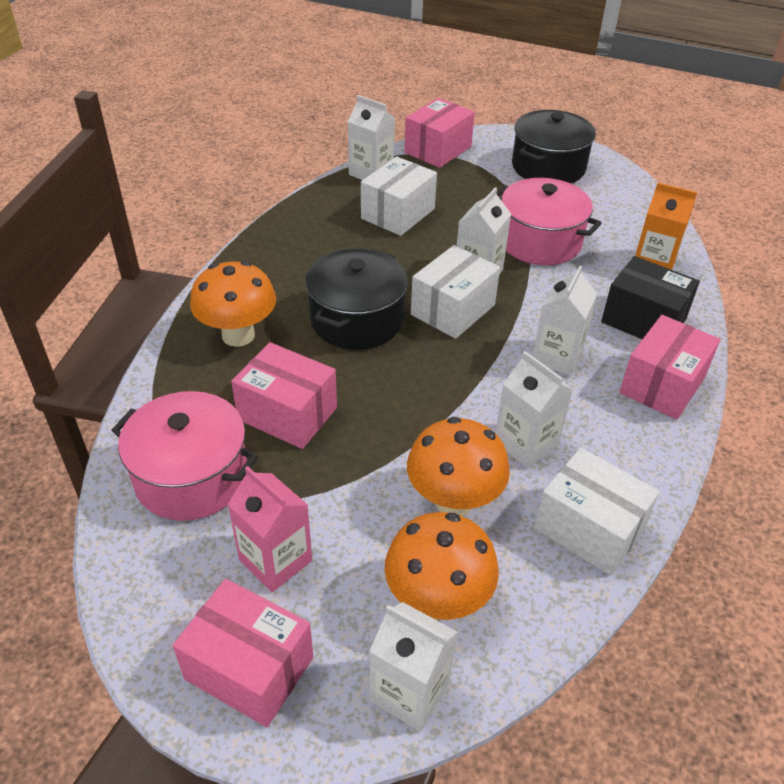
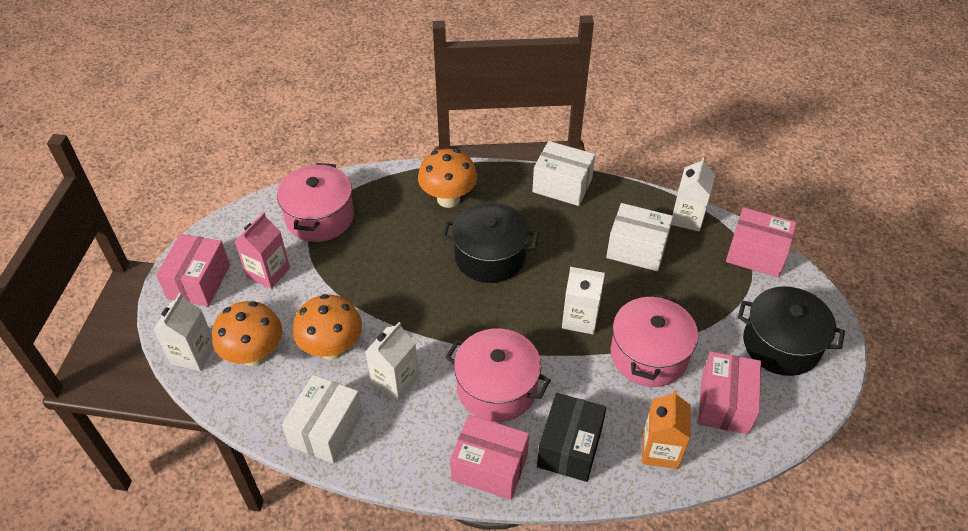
camera: 75 degrees right, 5 degrees up
pink box [231,342,337,449] -> pink box moved to [698,352,761,434]
white box [411,245,500,339] -> white box moved to [532,141,595,206]
white carton [533,266,598,376] -> pink pot [445,328,551,422]

